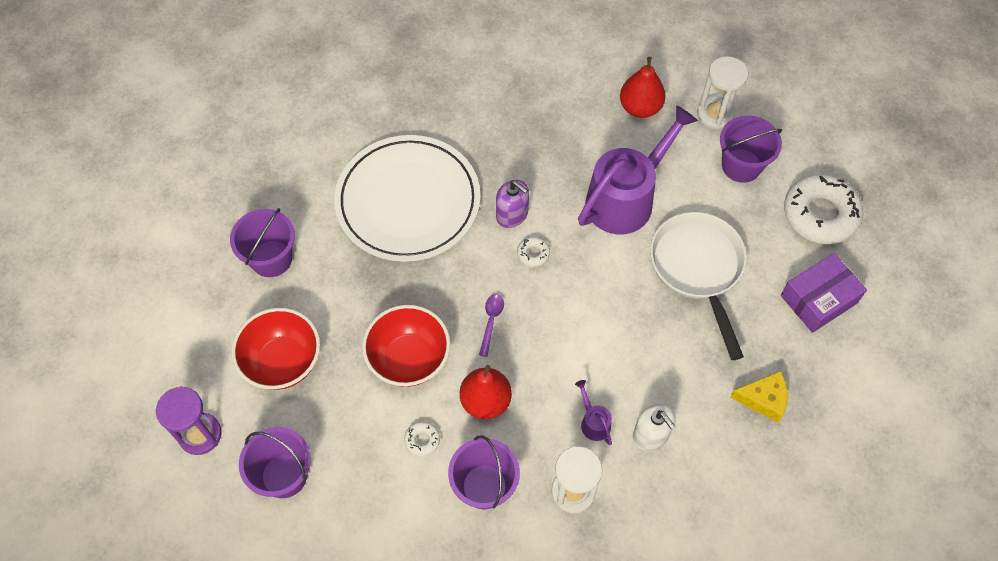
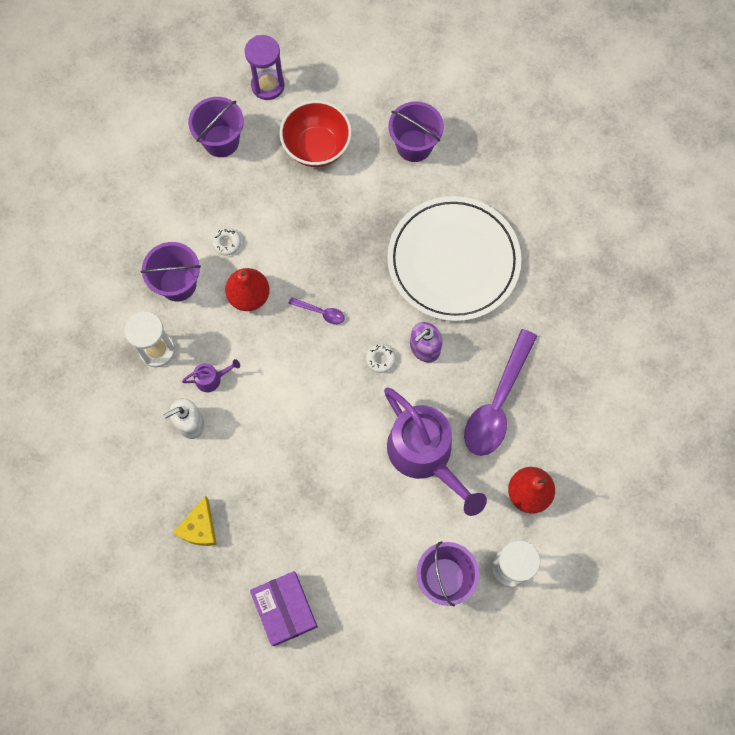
camera: 100 degrees right, 10 degrees up
red bowl [362,305,450,387] -> none
white pan [650,212,747,360] -> none
white donut [784,174,863,244] -> none
none -> purple spoon [464,329,537,456]

